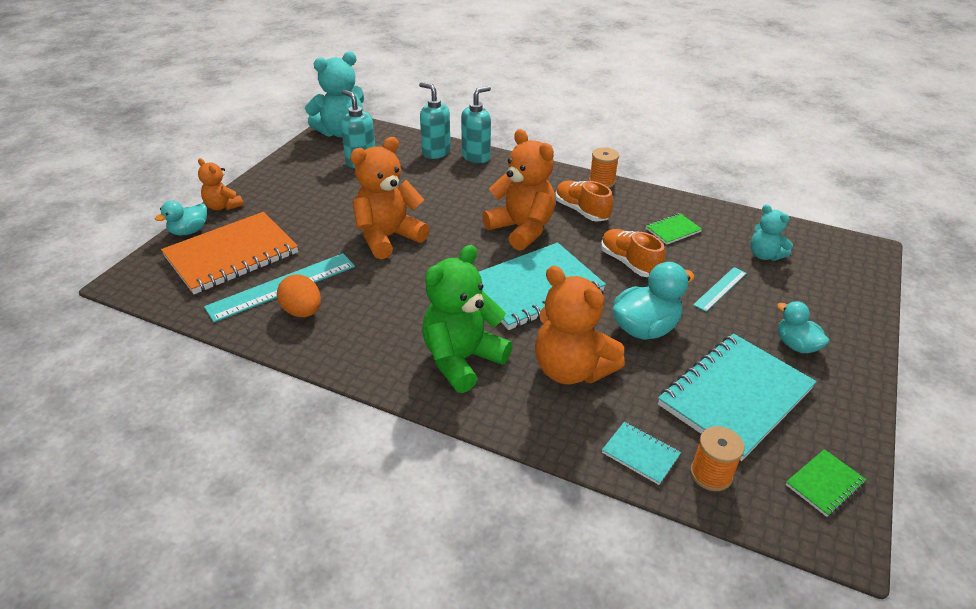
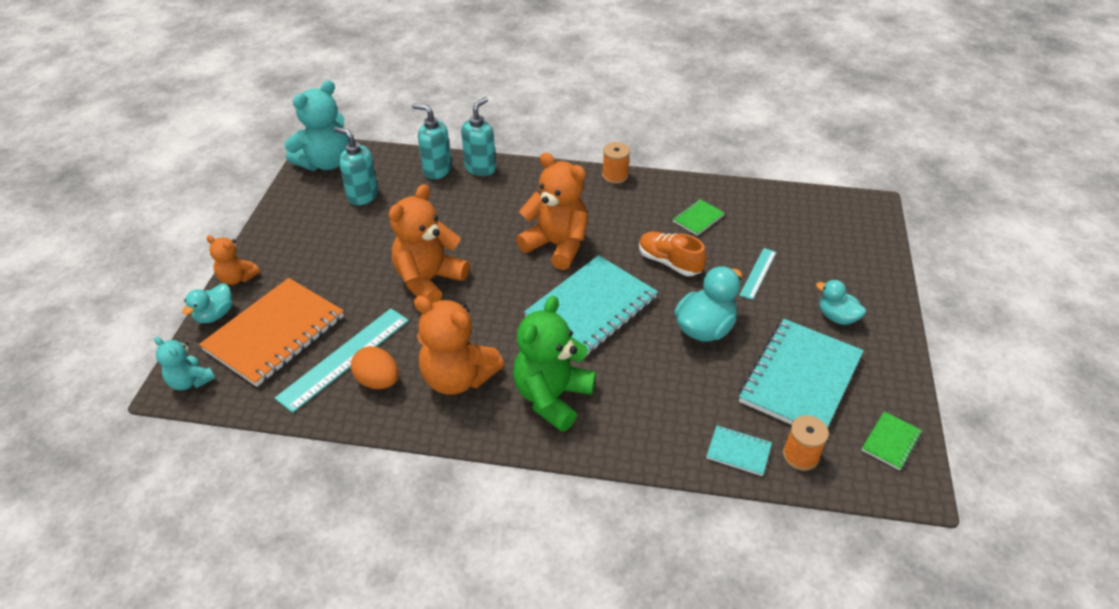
camera: 15 degrees left, 5 degrees up
orange teddy bear [535,266,625,384] -> orange teddy bear moved to [414,296,504,395]
orange shoe [555,181,613,222] -> none
turquoise teddy bear [750,204,793,261] -> turquoise teddy bear moved to [154,337,215,390]

